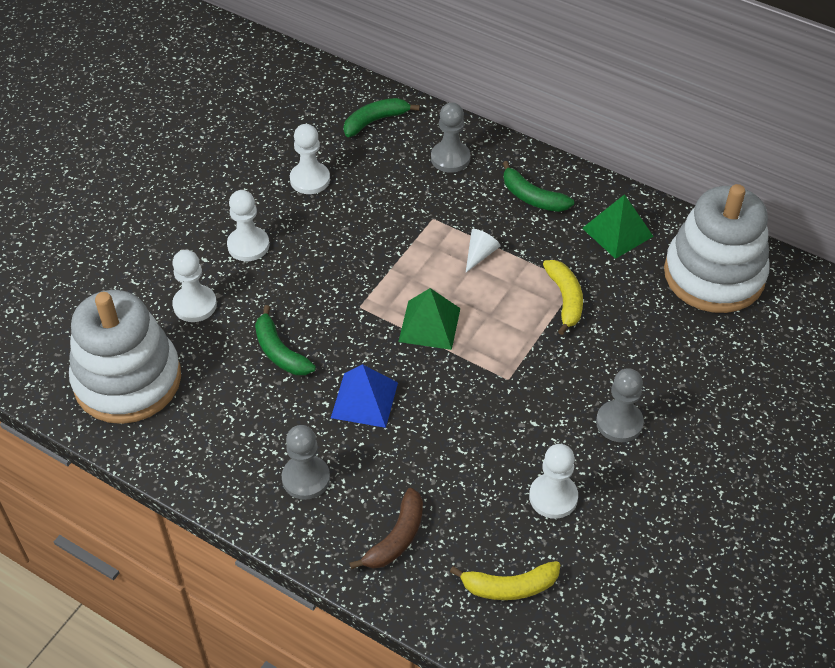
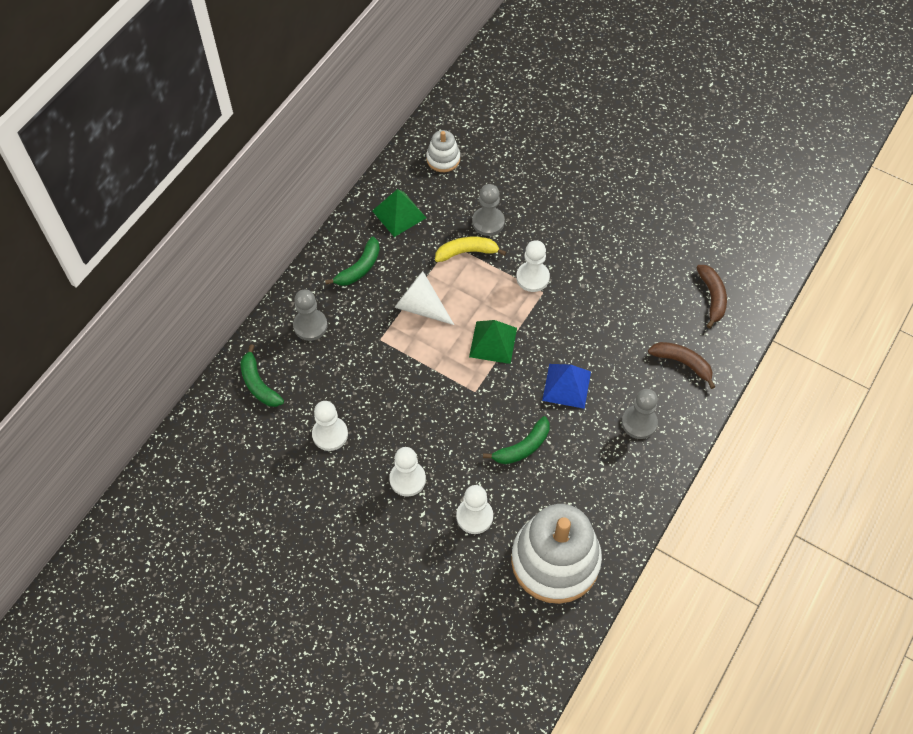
camera: 90 degrees left, 10 degrees up
yellow banana [450,561,560,600] -> brown banana [696,265,727,329]
white cone [466,229,501,272] -> white cone [394,271,454,325], size x1.75
white pawn [529,444,578,519] -> white pawn moved to [516,240,550,292]
grey pawn [596,368,644,442] -> grey pawn moved to [472,184,505,236]
white stacking toy [664,184,770,313] -> white stacking toy [426,130,460,172], size x0.46

